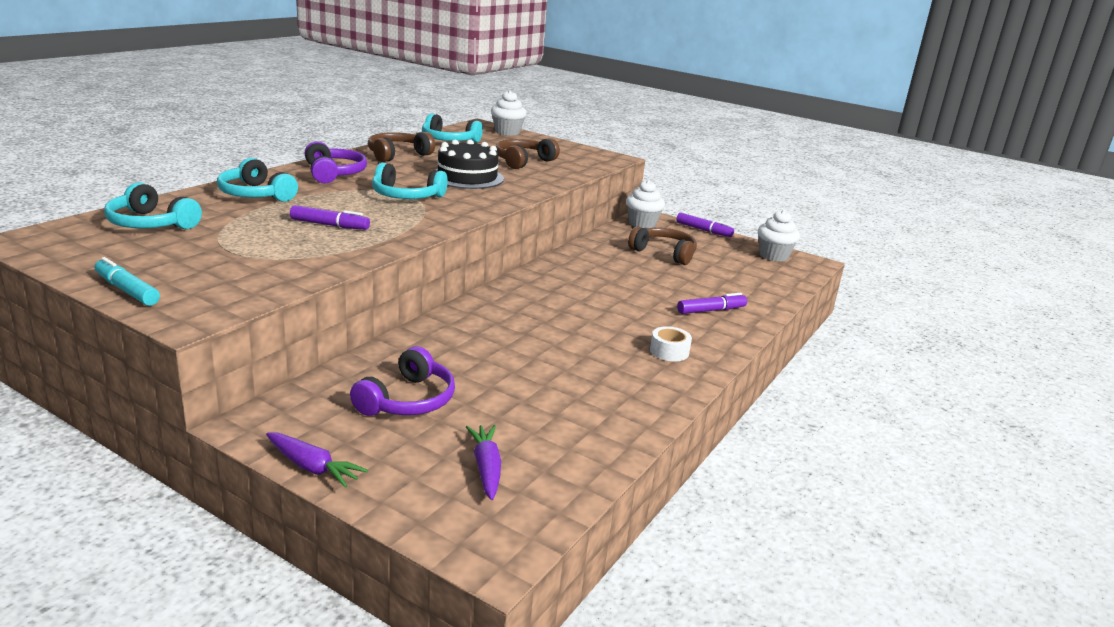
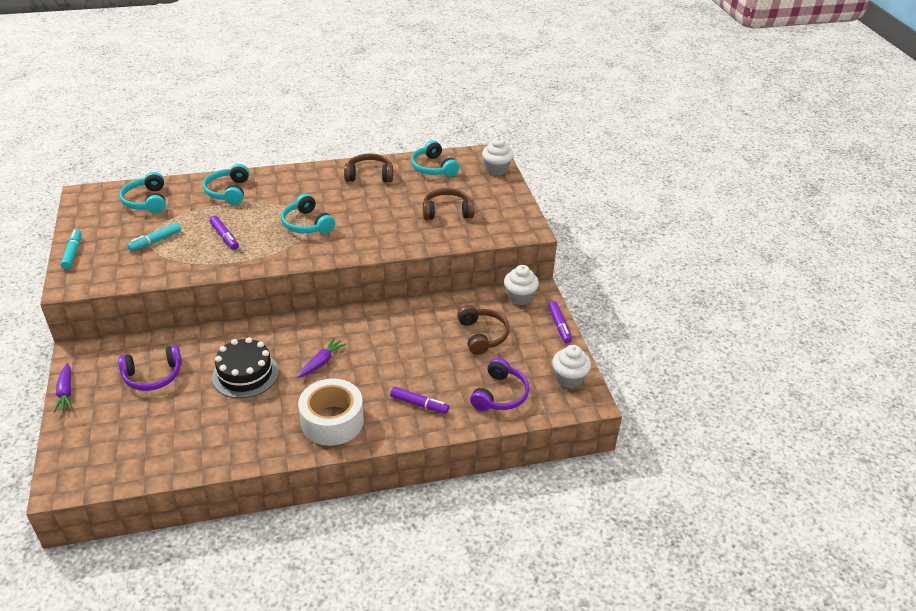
camera: 45 degrees right, 15 degrees up
purple headphones [305,141,367,184] -> purple headphones moved to [470,358,529,411]
black cake [436,139,504,189] -> black cake moved to [212,337,279,398]
purple carrot [466,425,501,500] -> purple carrot moved to [297,337,347,378]
white tape [650,326,692,361] -> white tape [298,379,364,446], size x2.13
none -> turquoise marker [127,222,181,251]

